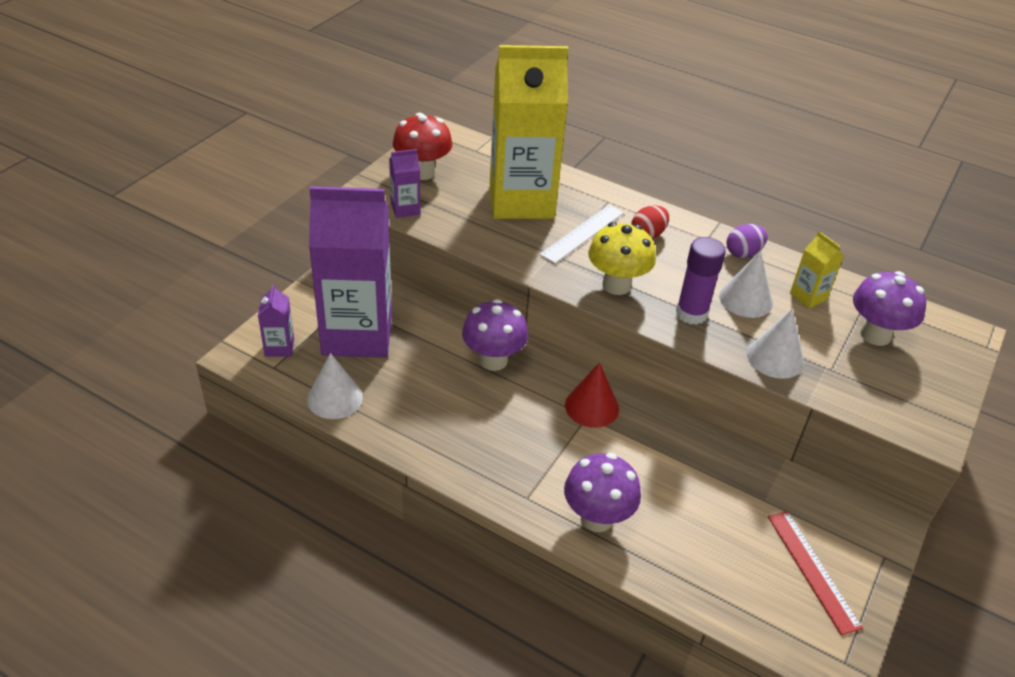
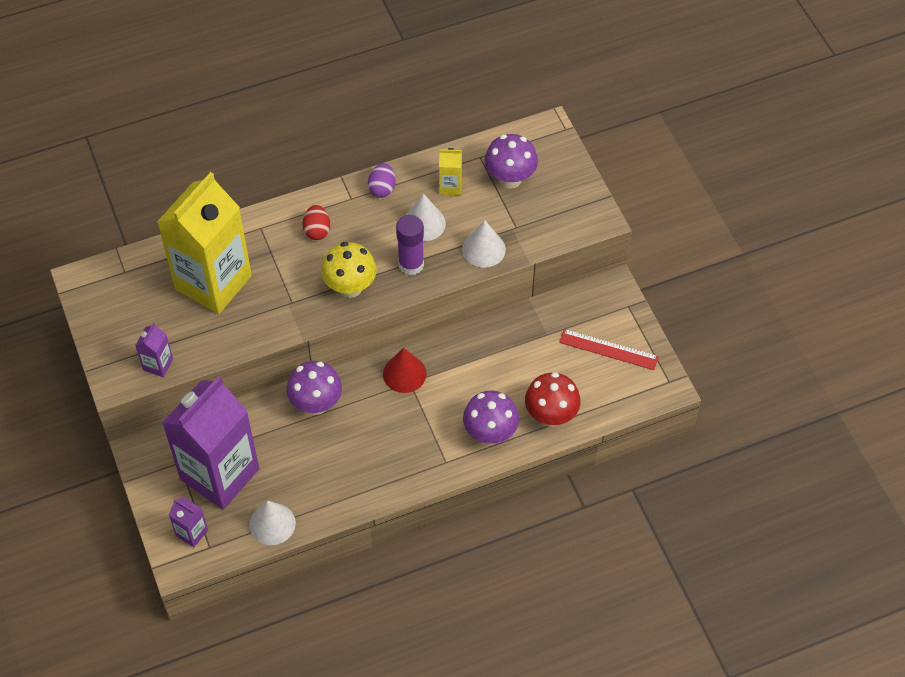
camera: 50 degrees left, 15 degrees up
red mushroom [393,113,453,180] -> red mushroom moved to [525,372,581,427]
white ruler [539,205,624,264] -> none

